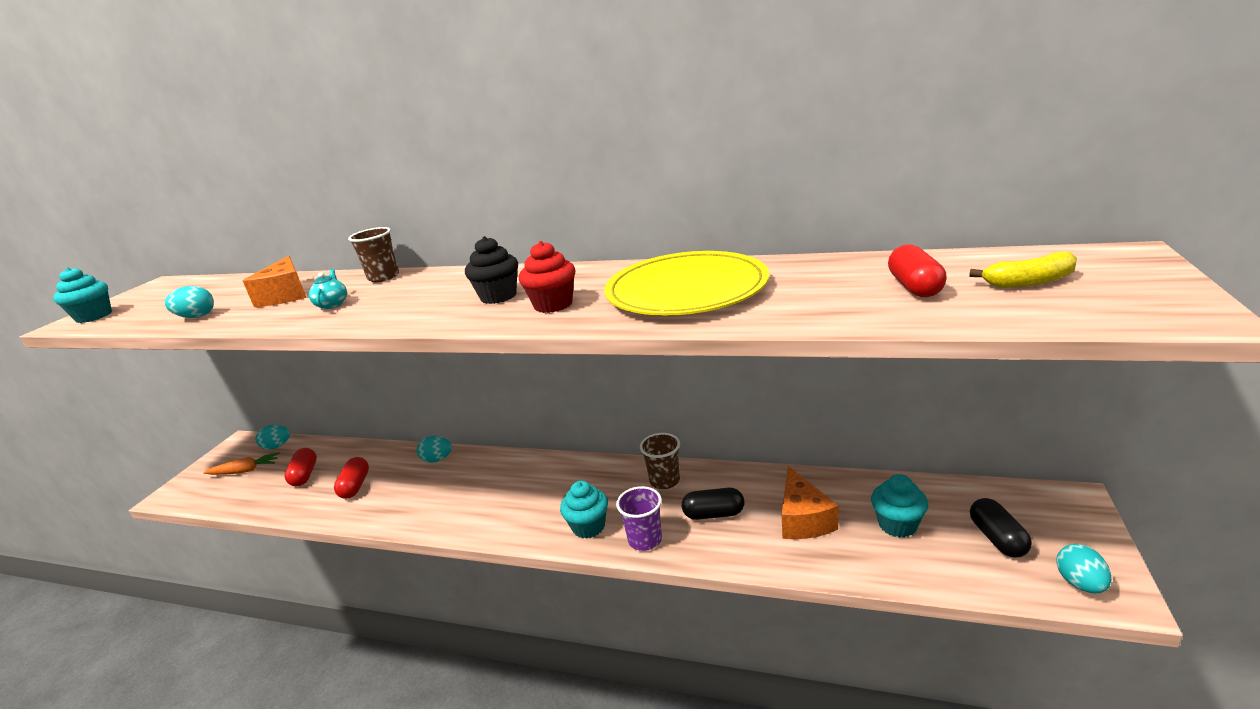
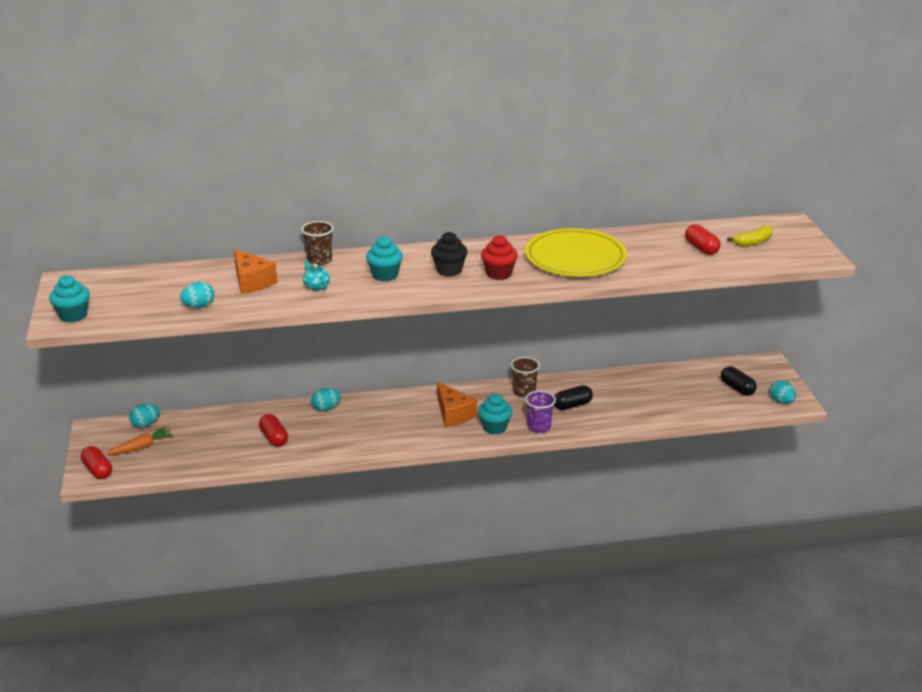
camera: 30 degrees left, 5 degrees up
red capsule [284,448,317,486] -> red capsule moved to [81,446,112,479]
orange cheese [782,466,838,539] -> orange cheese moved to [437,382,477,427]
turquoise cupcake [871,474,928,538] -> turquoise cupcake moved to [366,236,403,281]

